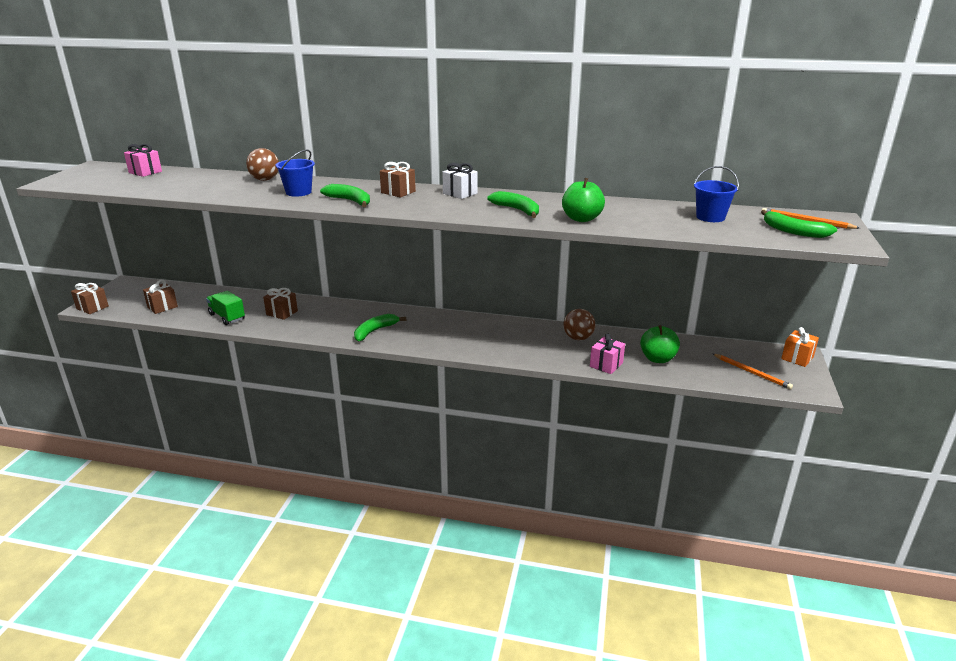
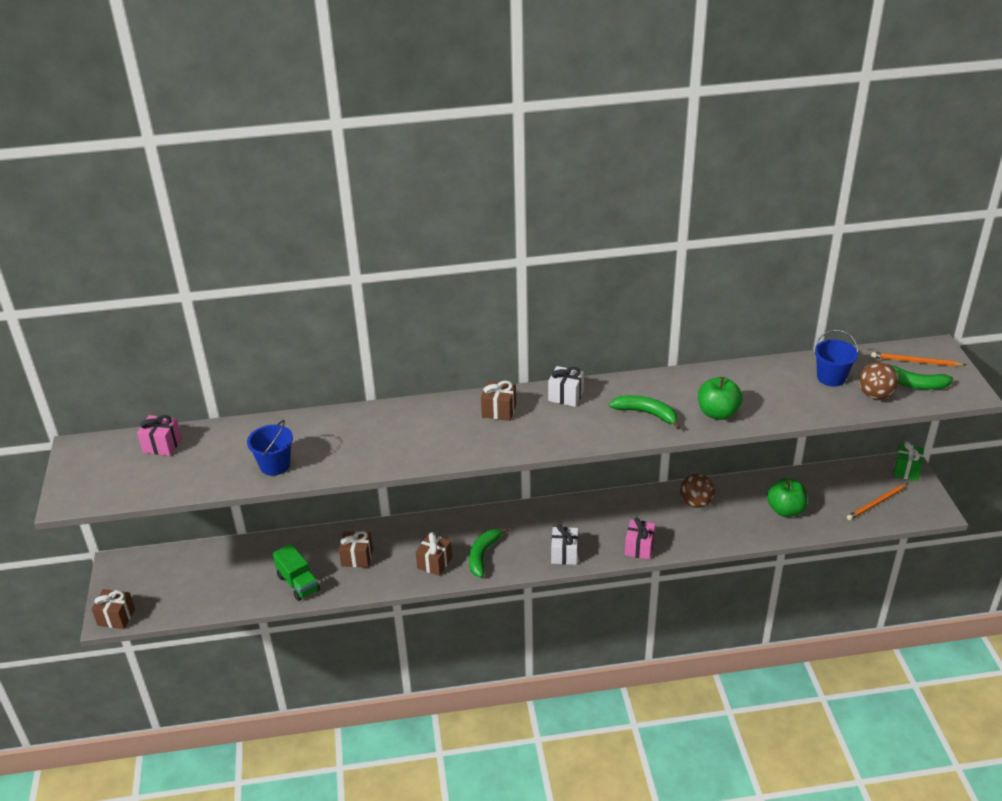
camera: 20 degrees left, 10 degrees up
brown gift [143,280,178,314] -> brown gift moved to [416,532,452,576]
green truck [206,291,245,325] -> green truck turned 150 degrees counterclockwise [273,544,320,601]
brown ball [246,148,279,181] -> brown ball moved to [859,362,899,399]
blue bucket [276,149,315,197] -> blue bucket moved to [247,420,293,476]
green banana [320,184,370,207] -> none
pink gift [590,334,625,374] -> pink gift moved to [625,518,656,560]
orange pencil [713,354,793,390] -> orange pencil turned 120 degrees clockwise [847,484,908,520]
orange gift [781,327,819,367] -> green gift [893,441,924,481]
none -> white gift [551,524,578,565]

